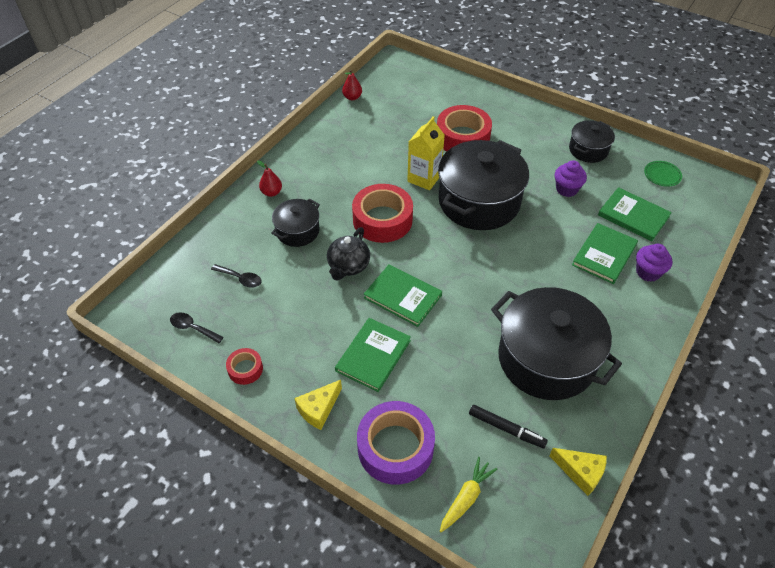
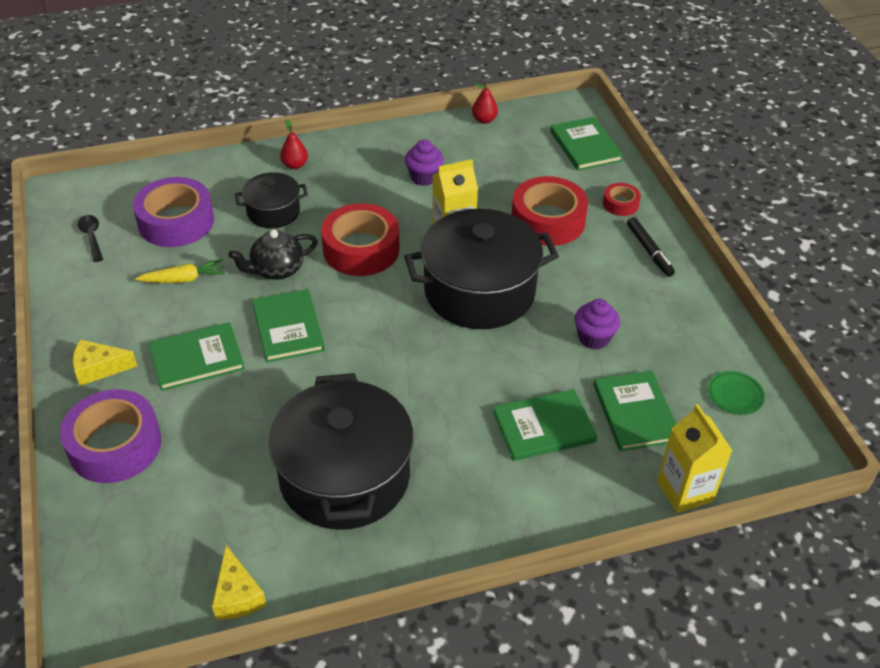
camera: 40 degrees right, 5 degrees down
black spoon [211,264,262,288] -> purple tape [133,177,214,247]
red tape [226,348,263,385] -> red tape moved to [603,183,641,216]
yellow carrot [440,457,497,532] -> yellow carrot moved to [135,259,225,283]
black marker [469,405,548,448] -> black marker moved to [627,217,675,277]
black pot [569,120,615,163] -> none
purple cupcake [636,244,672,282] -> purple cupcake moved to [405,139,444,186]
none -> green book [550,117,623,171]
none -> yellow carton [657,404,732,513]

